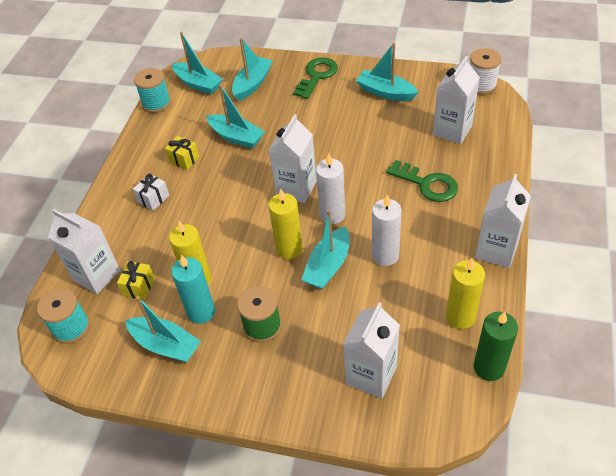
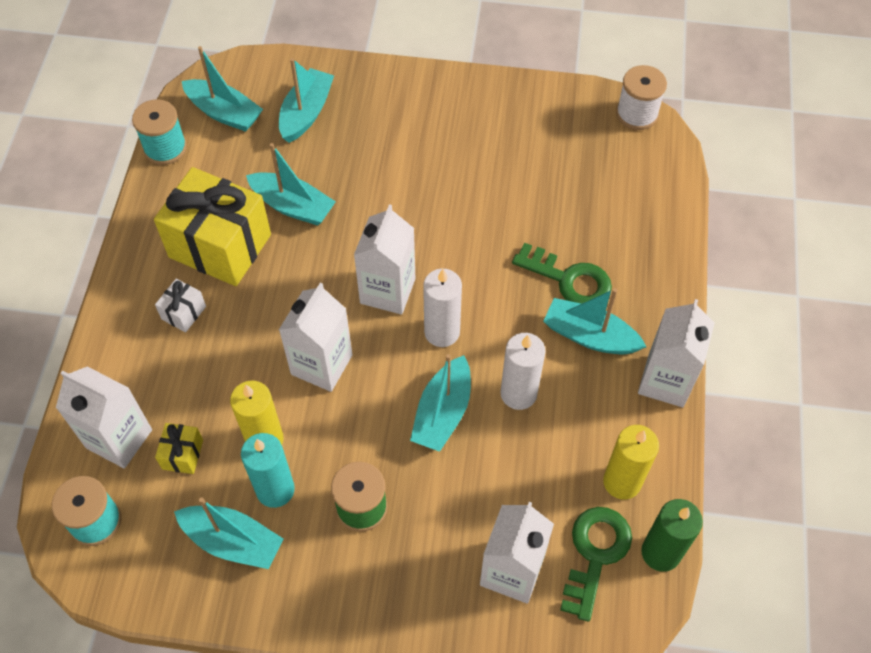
camera: 10 degrees left, 10 degrees up
yellow gift [165,136,199,170] -> yellow gift [154,167,271,286], size x2.35
yellow candle [269,189,303,259] -> none
green key [293,57,338,99] -> green key moved to [560,507,632,622]
turquoise boat [356,43,418,101] -> turquoise boat moved to [543,288,646,354]
white carton [433,56,480,144] -> white carton moved to [279,283,353,392]

